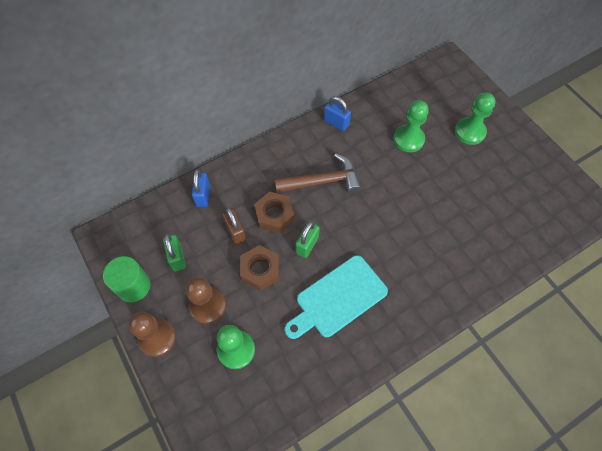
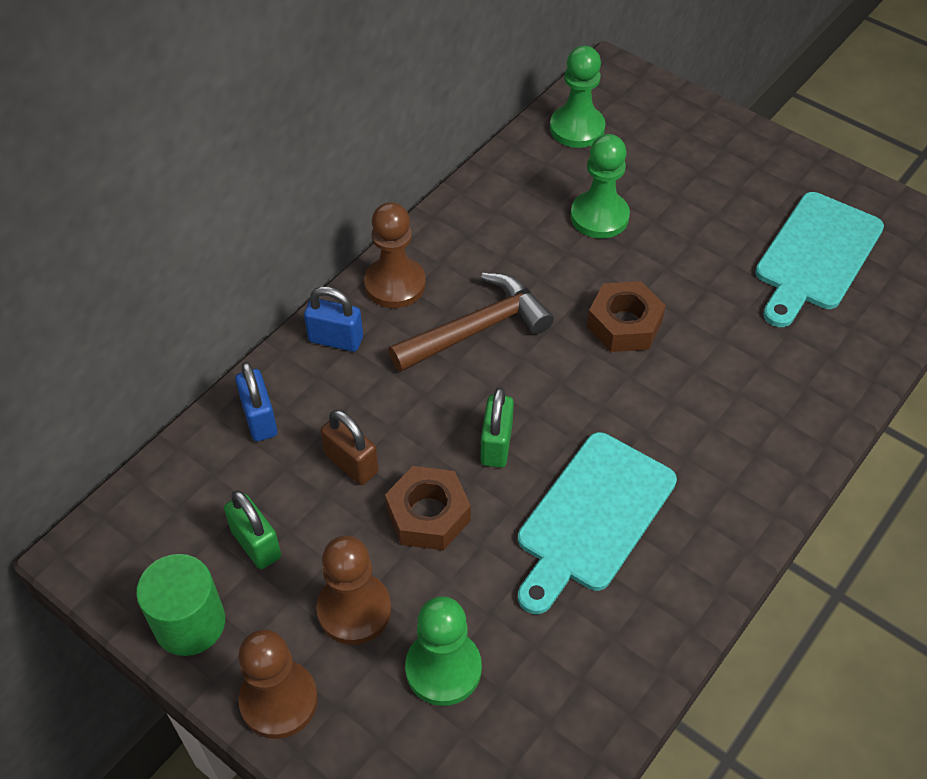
camera: 20 degrees left, 10 degrees down
brown nut [254,192,294,233] -> brown nut moved to [587,281,666,352]
blue padlock [324,96,351,131] -> blue padlock moved to [304,286,363,352]
green pawn [455,92,495,145] -> green pawn moved to [550,46,605,148]
none -> brown pawn [364,202,426,308]
none -> turquoise cutting board [755,192,884,327]

